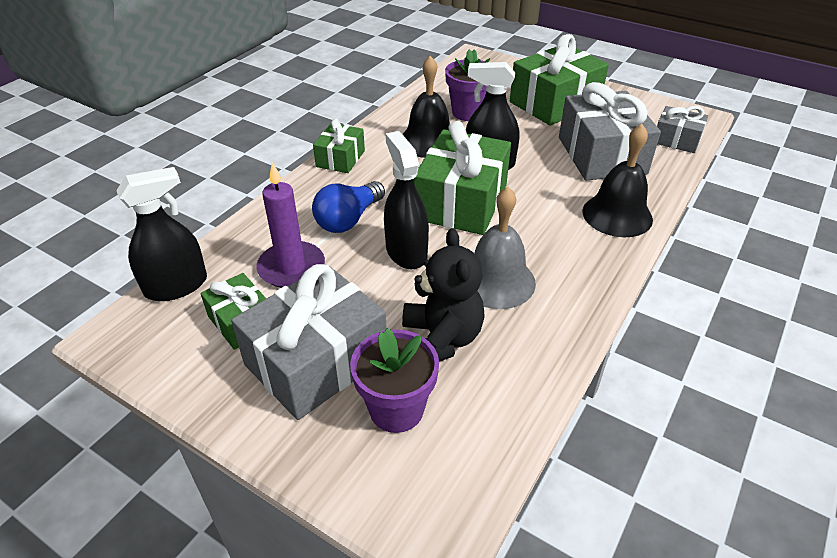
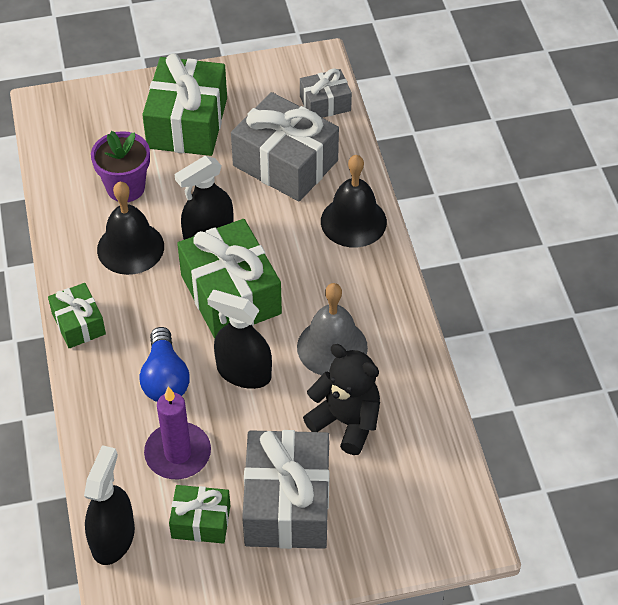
camera: 45 degrees left, 10 degrees up
purple flower pot [350,328,439,433] -> none

